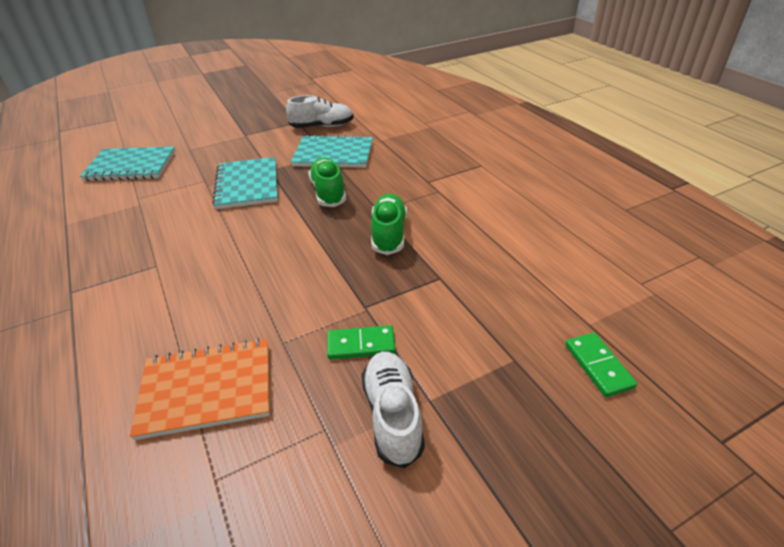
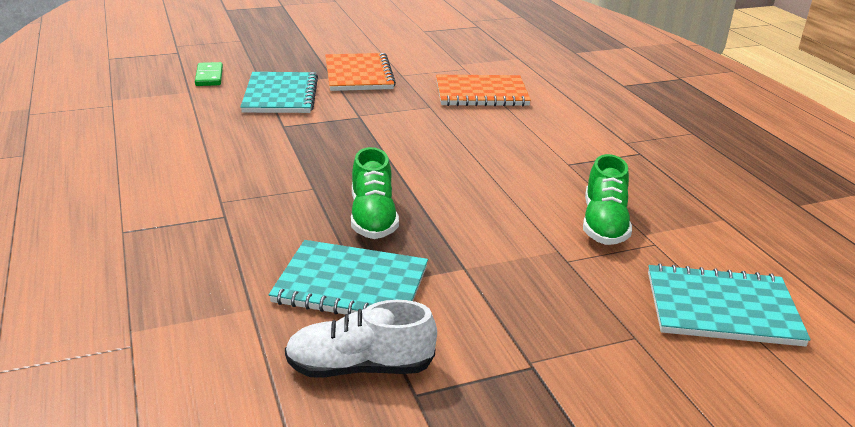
camera: 175 degrees left, 10 degrees down
turquoise notebook [212,157,278,209] -> turquoise notebook moved to [240,72,318,113]
green domino [327,325,396,360] -> none
white shoe [362,352,425,468] -> orange notebook [325,53,396,91]
green shoe [371,193,407,255] -> green shoe moved to [583,154,632,245]

